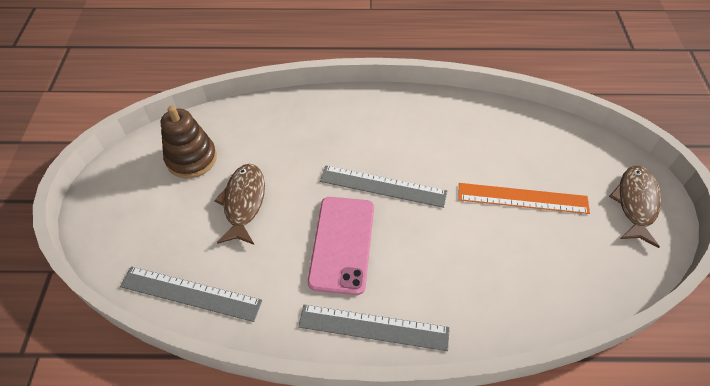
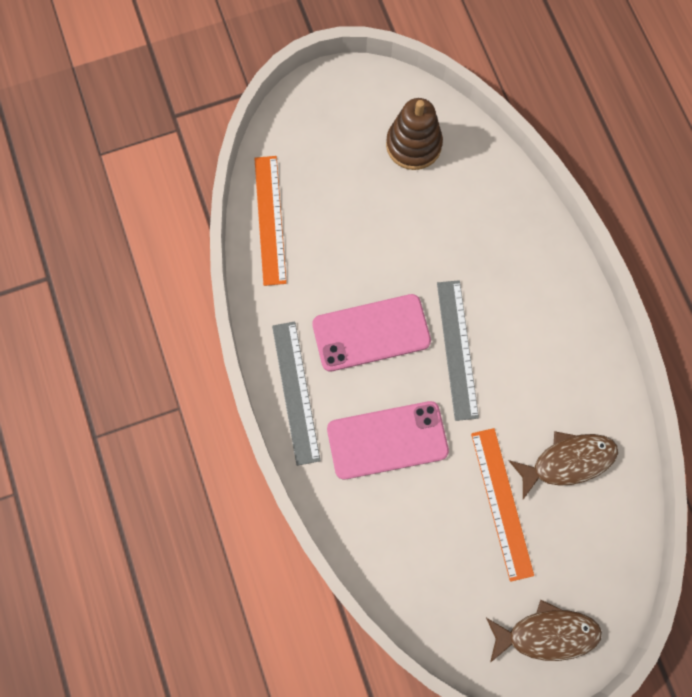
camera: 70 degrees right, 20 degrees up
grey ruler [120,266,262,322] -> orange ruler [254,156,287,286]
brown fish [214,164,265,245] -> brown fish moved to [508,431,618,499]
none -> pink phone [327,401,449,480]

